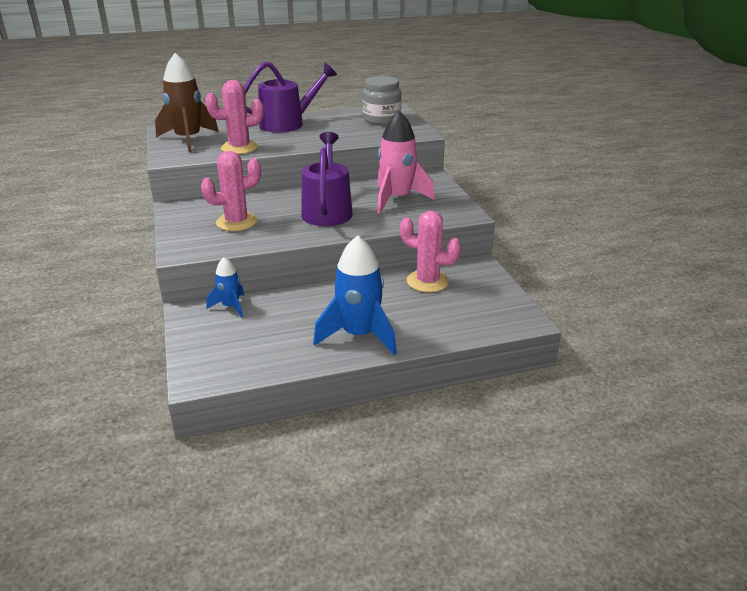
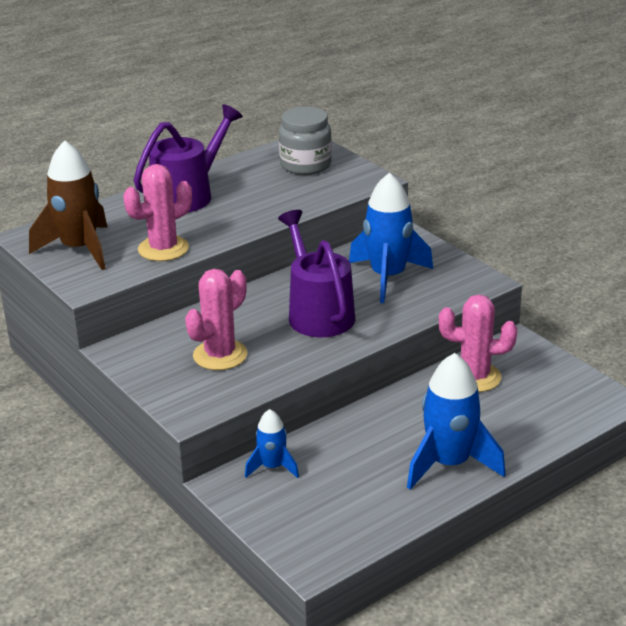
camera: 20 degrees left, 0 degrees up
pink rocket [377,111,435,214] -> blue rocket [349,172,433,303]

